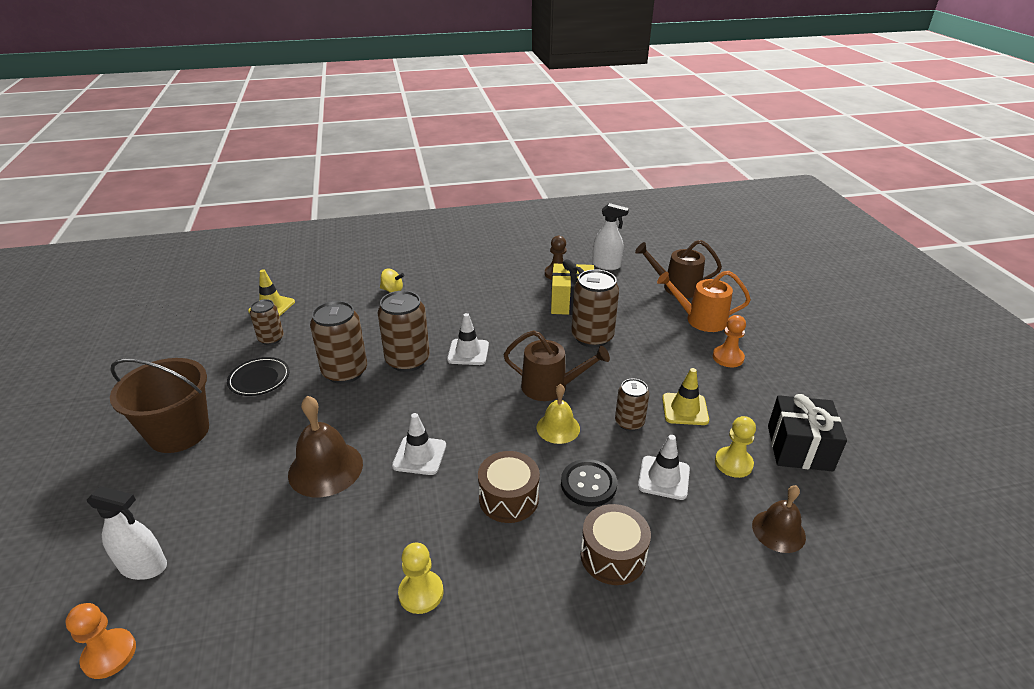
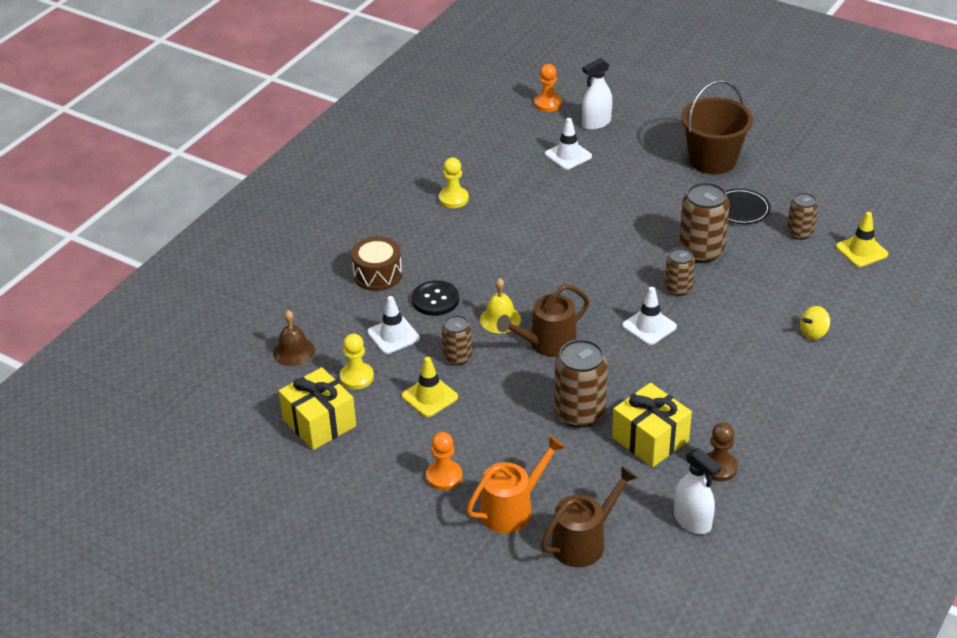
camera: 135 degrees right, 5 degrees up
brown bell [288,396,363,497] -> none
brown can [378,291,430,372] -> brown can [665,247,695,296], size x0.59
white traffic cone [392,413,446,475] -> white traffic cone moved to [545,118,592,170]
brown drum [478,451,540,523] -> none
white spray bottle [592,203,629,270] -> white spray bottle turned 105 degrees counterclockwise [674,448,721,534]
black gift [768,394,847,471] -> yellow gift [279,367,356,450]

